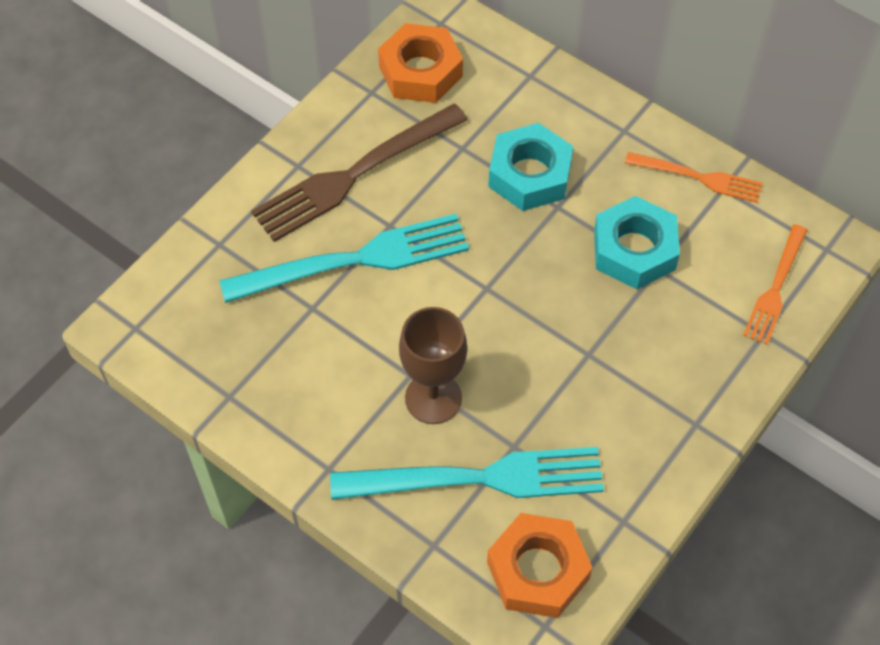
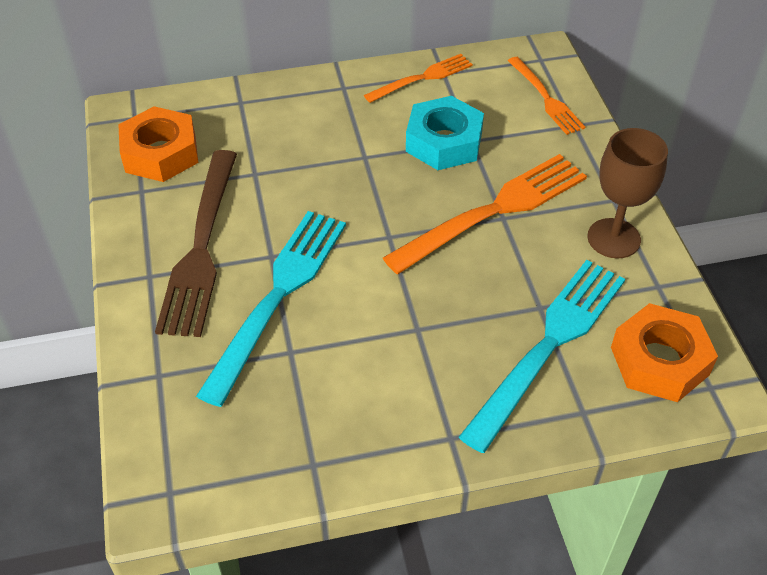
camera: 50 degrees left, 10 degrees down
brown goblet [399,307,467,424] -> brown goblet moved to [587,128,668,258]
turquoise nut [488,123,573,211] -> none
none -> orange fork [383,154,587,274]

